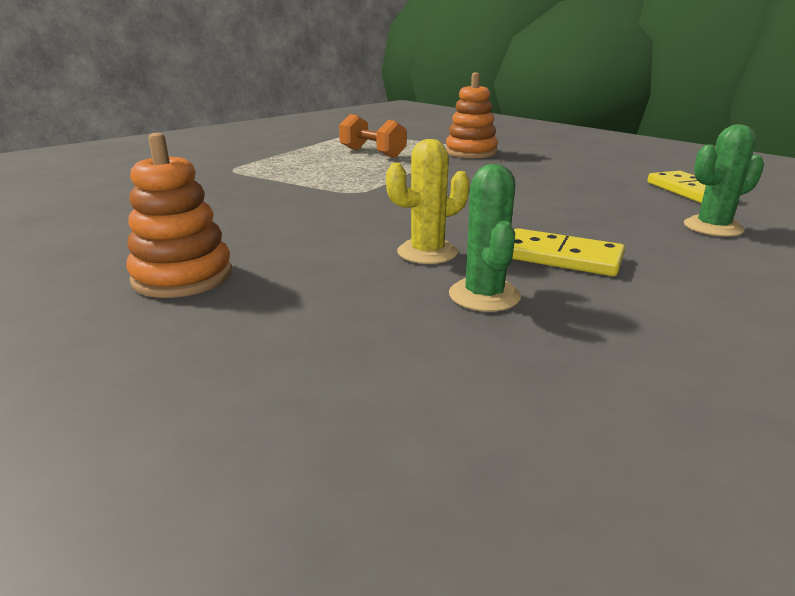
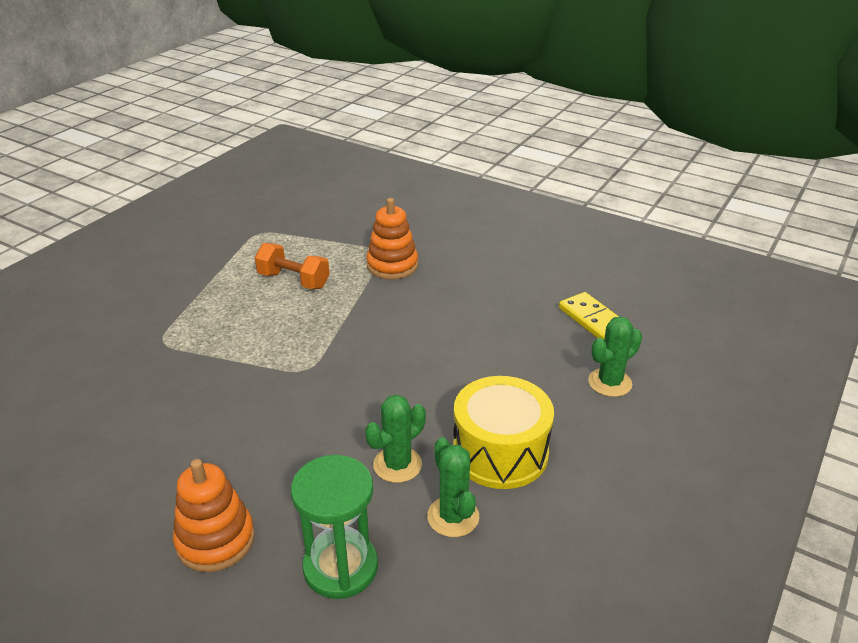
camera: 15 degrees left, 10 degrees up
yellow cactus [386,139,470,264] -> green cactus [365,394,426,483]
yellow domino [512,228,625,276] -> yellow drum [453,376,554,489]
none -> green hourglass [291,455,378,599]

